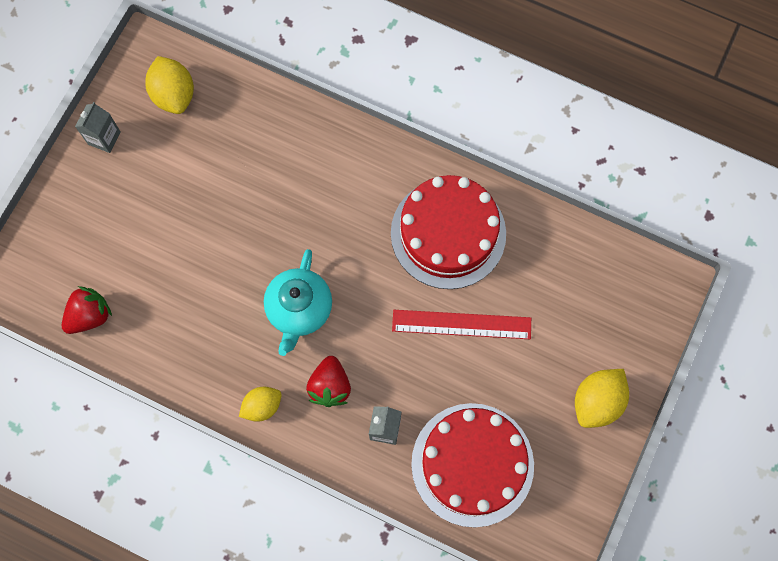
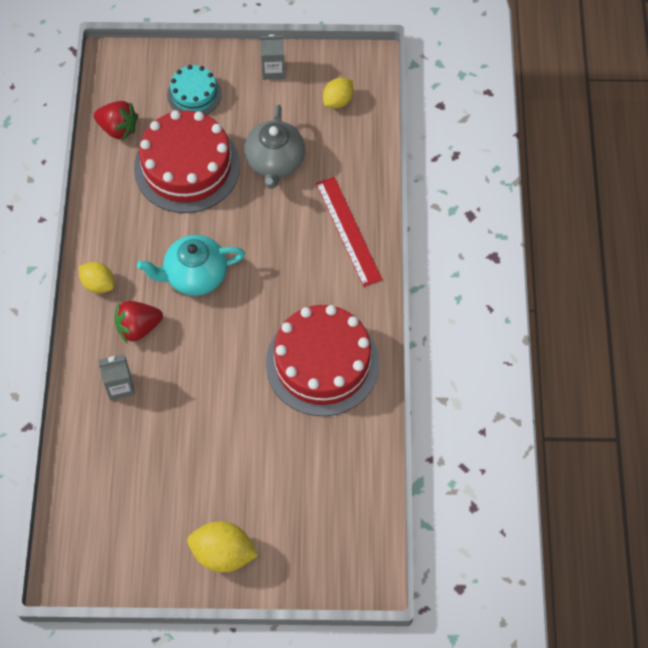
camera: 65 degrees right, 10 degrees down
yellow lemon [145,56,194,114] -> yellow lemon [323,78,354,108], size x0.66
red ruler [392,310,531,339] -> red ruler moved to [316,177,382,287]
red cake [411,403,534,527] -> red cake moved to [134,110,240,213]
none -> turquoise cake [167,65,222,115]
none -> grey teapot [244,104,305,189]

